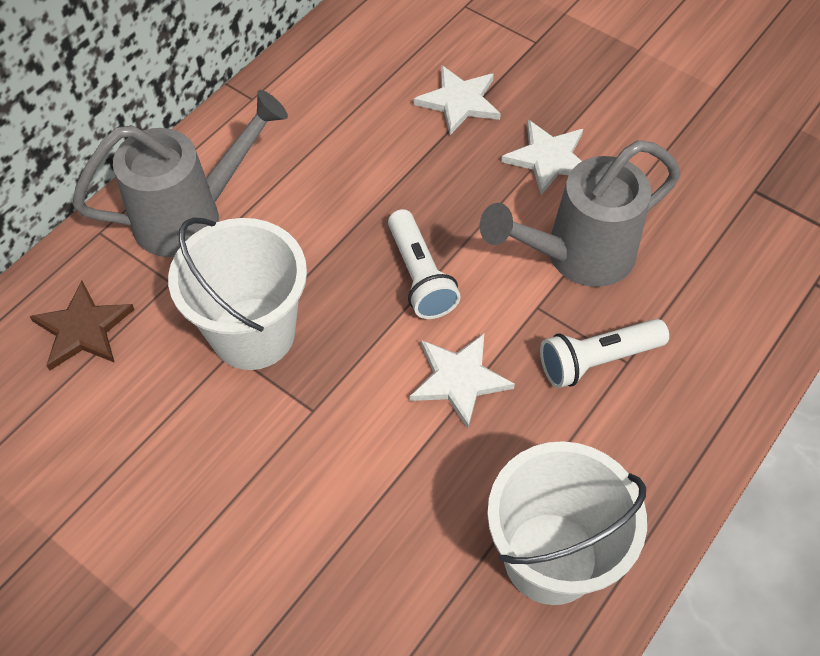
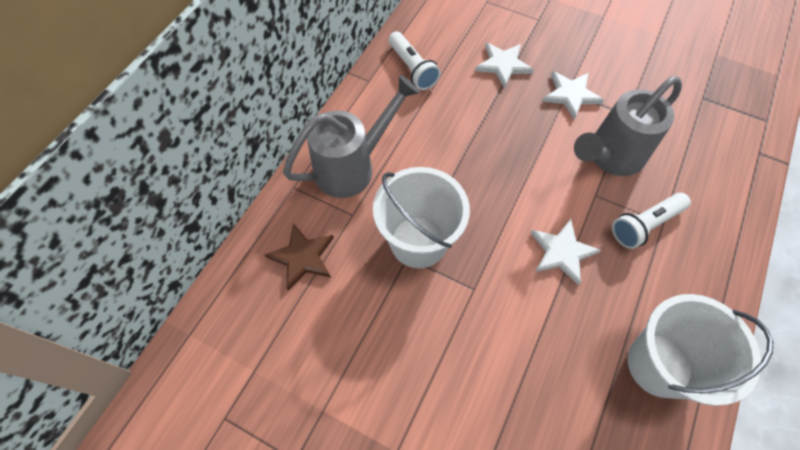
camera: 10 degrees left, 5 degrees up
white flashlight [388,209,461,319] -> white flashlight moved to [389,31,441,90]

